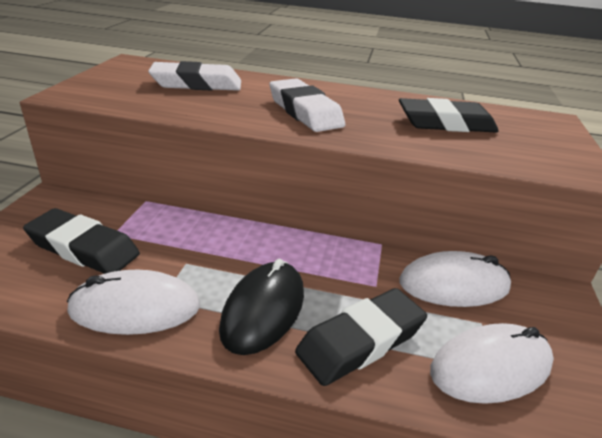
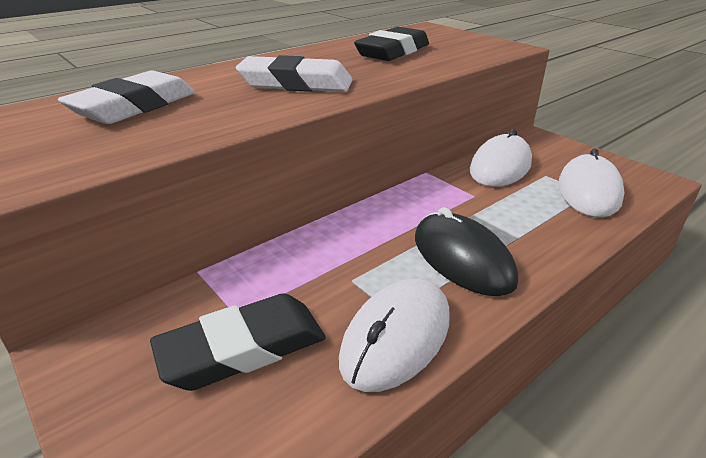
camera: 50 degrees left, 0 degrees up
black eraser [295,288,427,386] -> none

